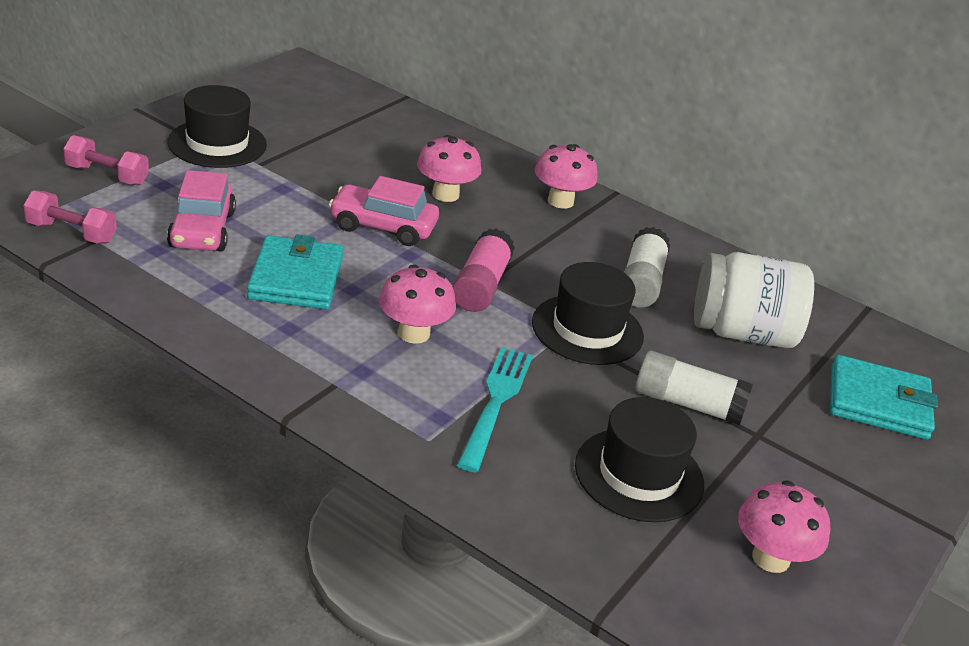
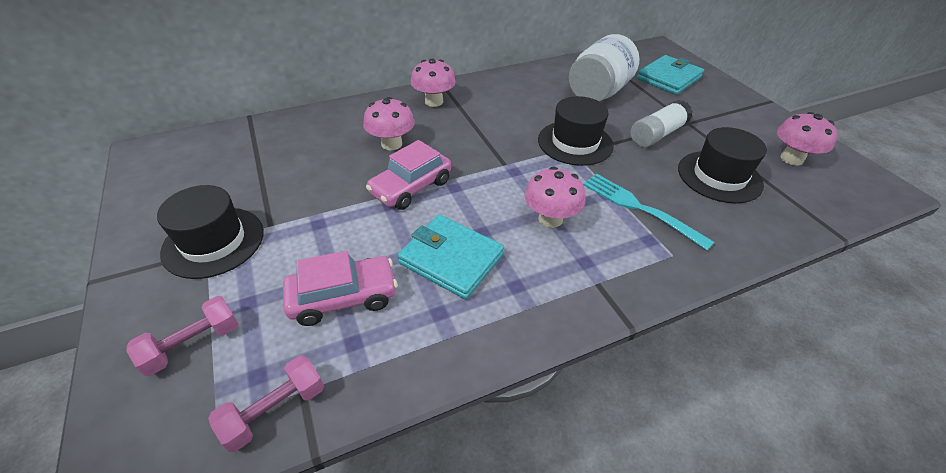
camera: 55 degrees left, 10 degrees up
pink car [167,170,236,251] -> pink car turned 45 degrees counterclockwise [283,251,398,326]
pink glue stick [452,229,515,312] -> none
white glue stick [624,227,670,308] -> none

